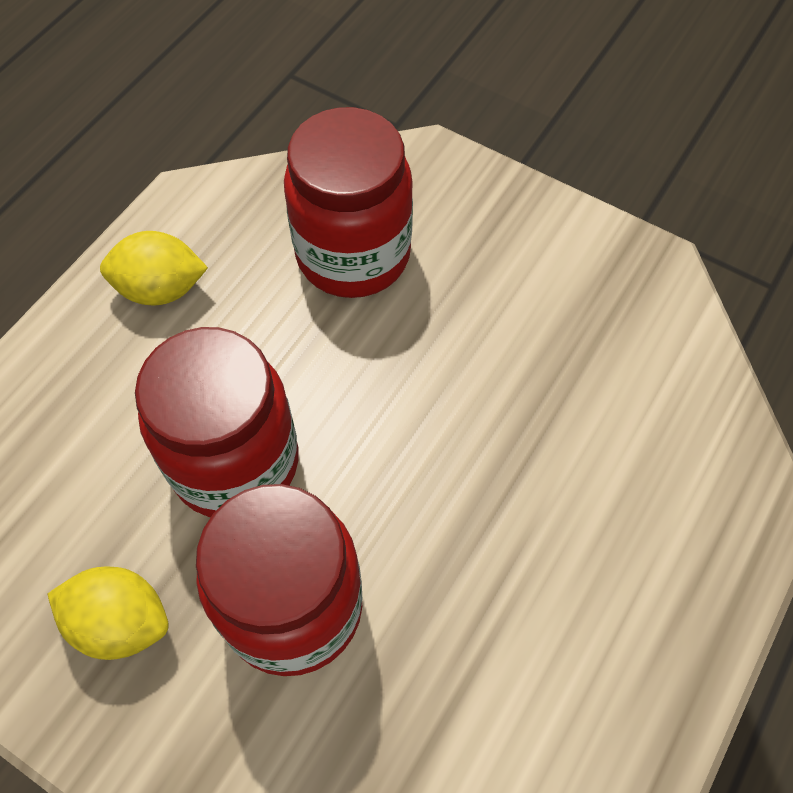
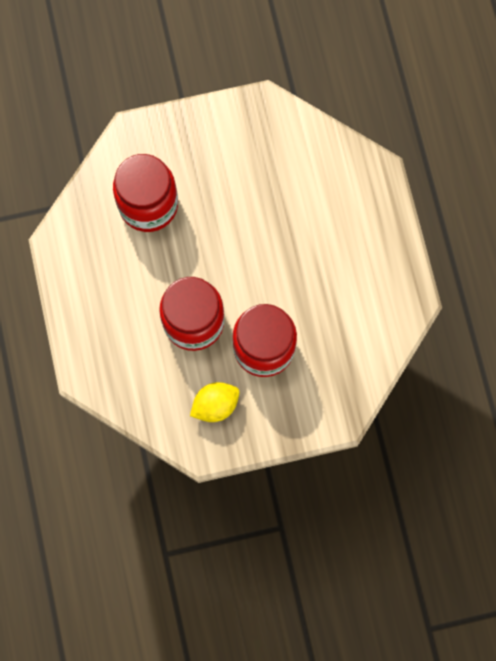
camera: 45 degrees left, 15 degrees up
yellow lemon [100,231,208,305] -> none

